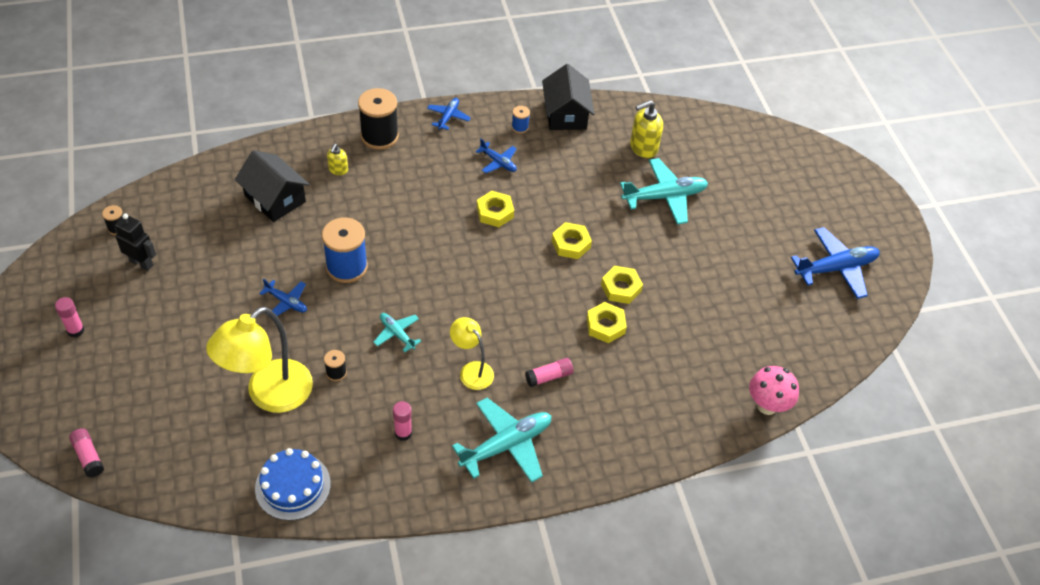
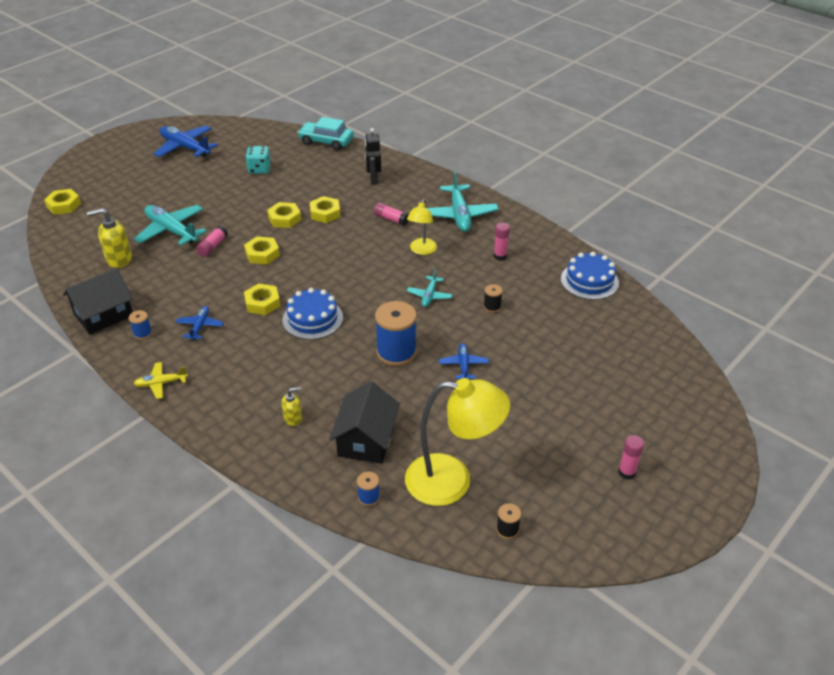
camera: 120 degrees left, 10 degrees down
pink glue stick [69,428,104,478] -> pink glue stick moved to [196,226,228,257]
black robot [115,214,156,271] -> black robot moved to [365,128,381,184]
yellow lamp [206,307,313,413] -> yellow lamp moved to [405,378,510,506]
black spool [358,88,399,150] -> none
blue plane [427,98,471,130] -> yellow plane [133,362,188,399]
turquoise plane [452,398,551,483] -> turquoise plane turned 120 degrees counterclockwise [427,171,499,232]
yellow soap dispenser [630,100,663,158] -> yellow soap dispenser turned 135 degrees clockwise [87,208,132,268]
pink mushroom [749,366,799,415] -> turquoise car [297,117,354,150]
none -> yellow nut [44,189,81,215]
none -> turquoise dice [245,146,271,174]
none -> blue cake [282,288,343,340]
none -> blue spool [357,472,380,506]

